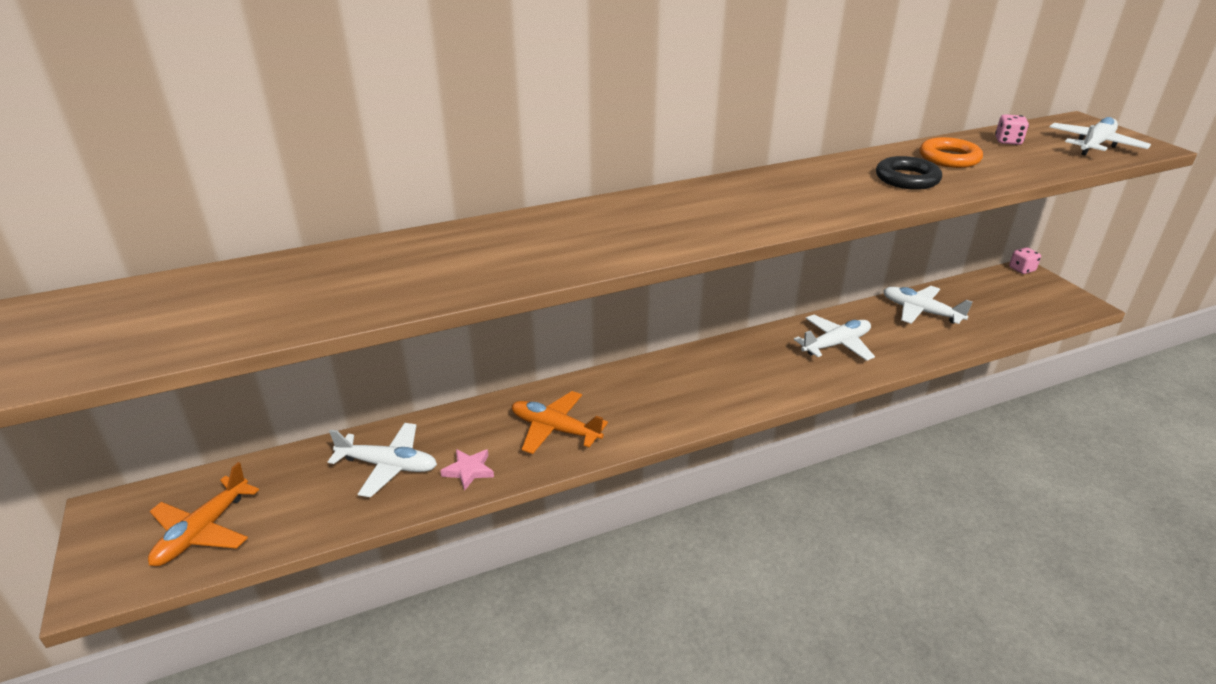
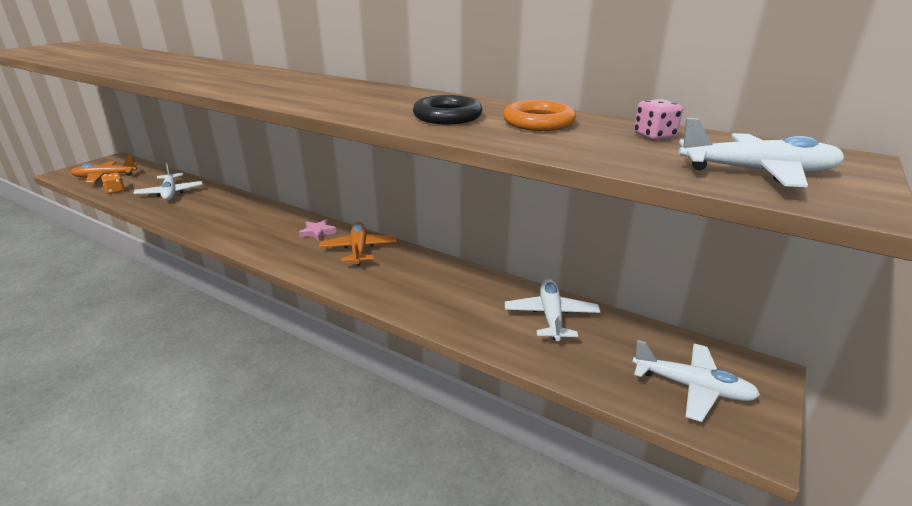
camera: 55 degrees right, 5 degrees down
pink star [440,449,494,491] -> pink star moved to [299,219,337,241]
orange plane [512,391,608,454] -> orange plane moved to [319,222,397,266]
white plane [794,315,875,361] -> white plane moved to [632,340,760,422]
pink dice [1009,247,1041,274] -> none
none -> orange dice [101,173,125,194]

